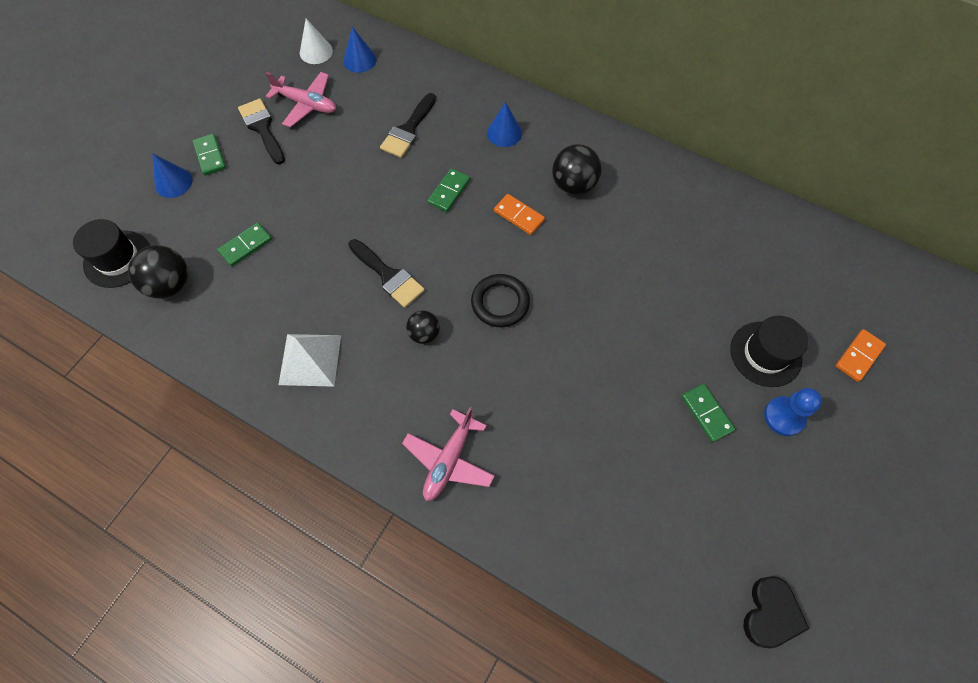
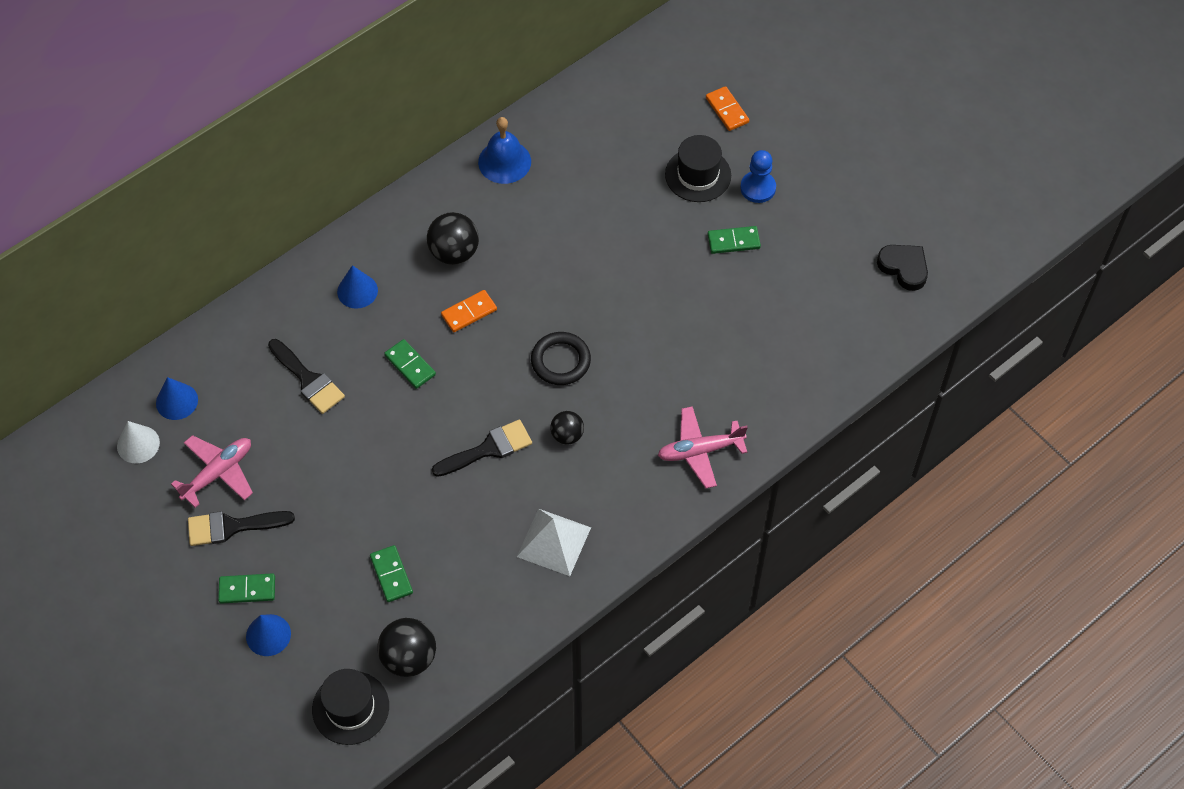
camera: 70 degrees left, 5 degrees down
pink plane [402,407,495,501] -> pink plane turned 120 degrees clockwise [658,406,748,488]
none -> blue bell [478,117,531,184]

